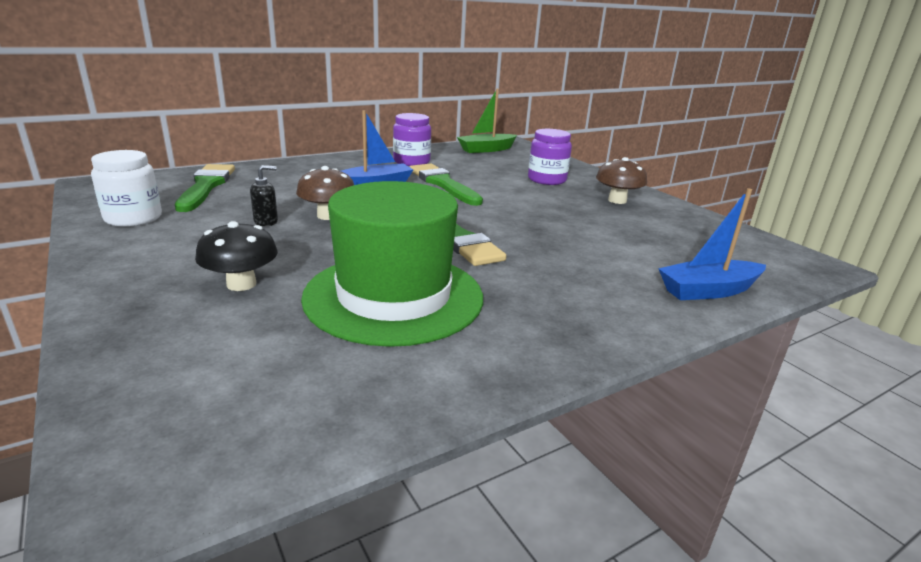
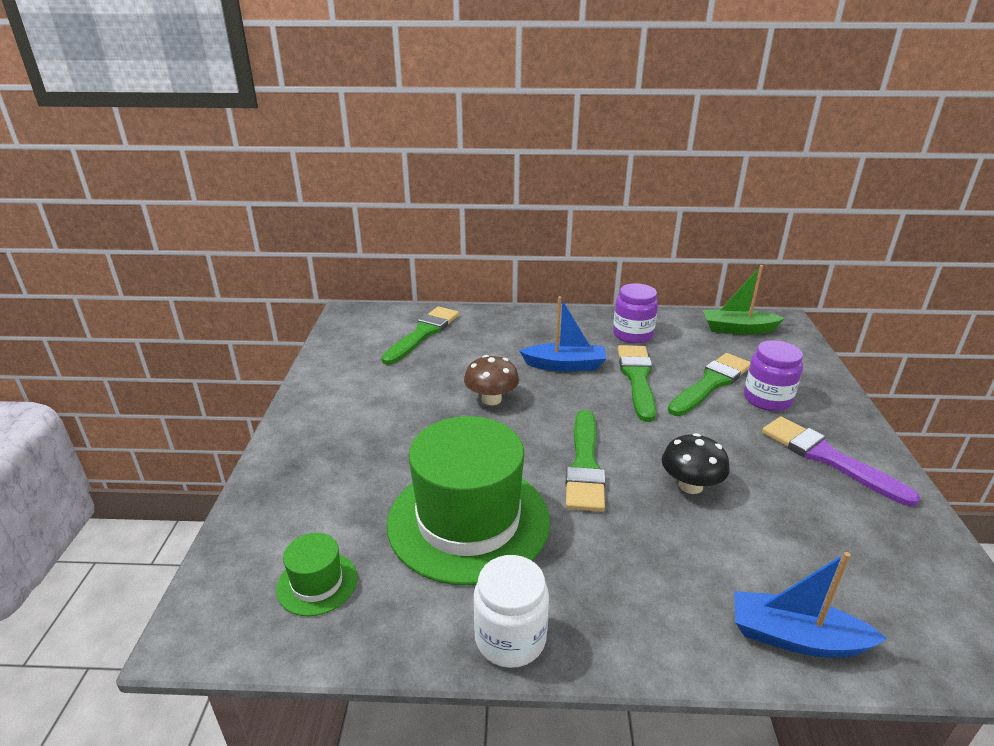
camera: 35 degrees right, 5 degrees up
white jar [91,150,162,227] -> white jar moved to [473,555,549,668]
black mushroom [195,221,278,291] -> black mushroom moved to [662,433,729,494]
black soap dispenser [250,165,278,226] -> none
brown mushroom [596,157,647,204] -> purple brush [762,416,920,506]
none -> green hat [276,533,357,616]
none -> green brush [668,353,751,416]

